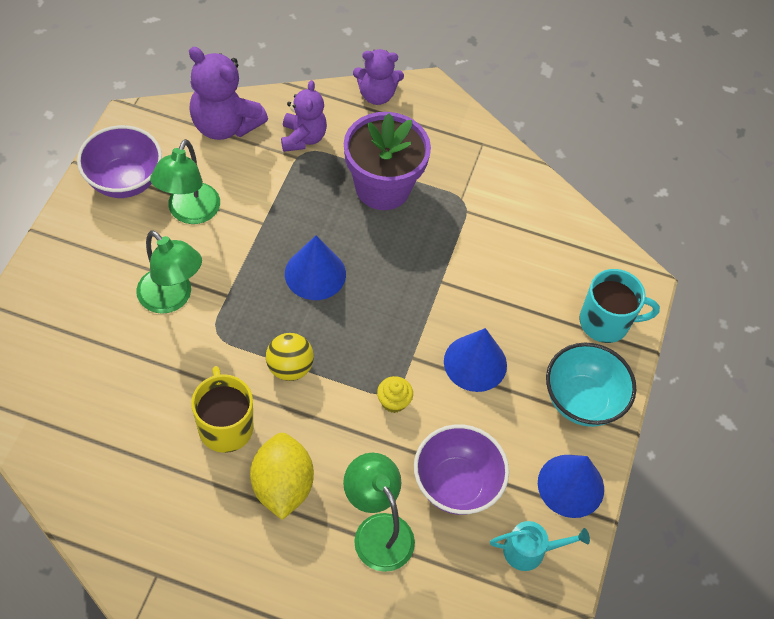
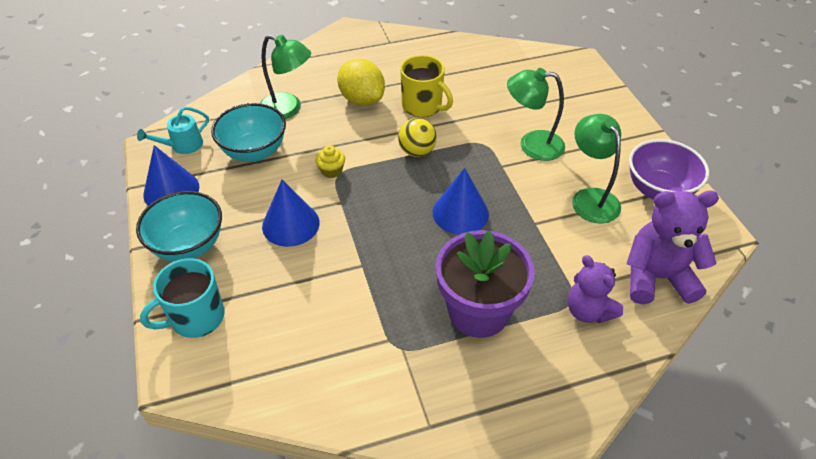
camera: 150 degrees right, 10 degrees down
purple teddy bear [353,49,404,105] -> none
purple bowl [414,424,509,515] -> turquoise bowl [211,103,286,162]

